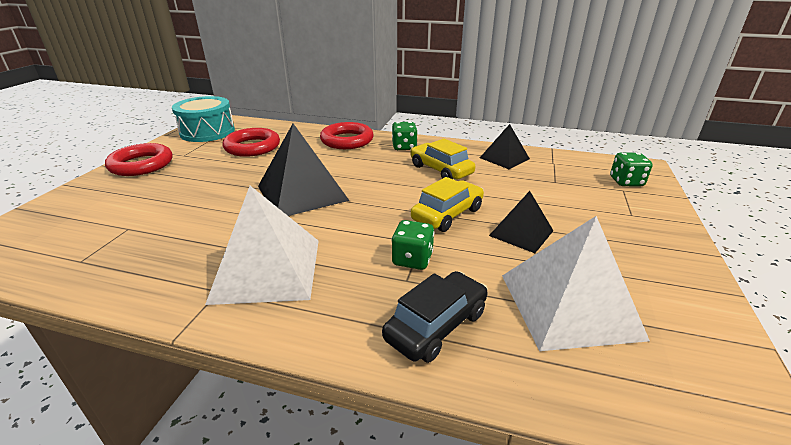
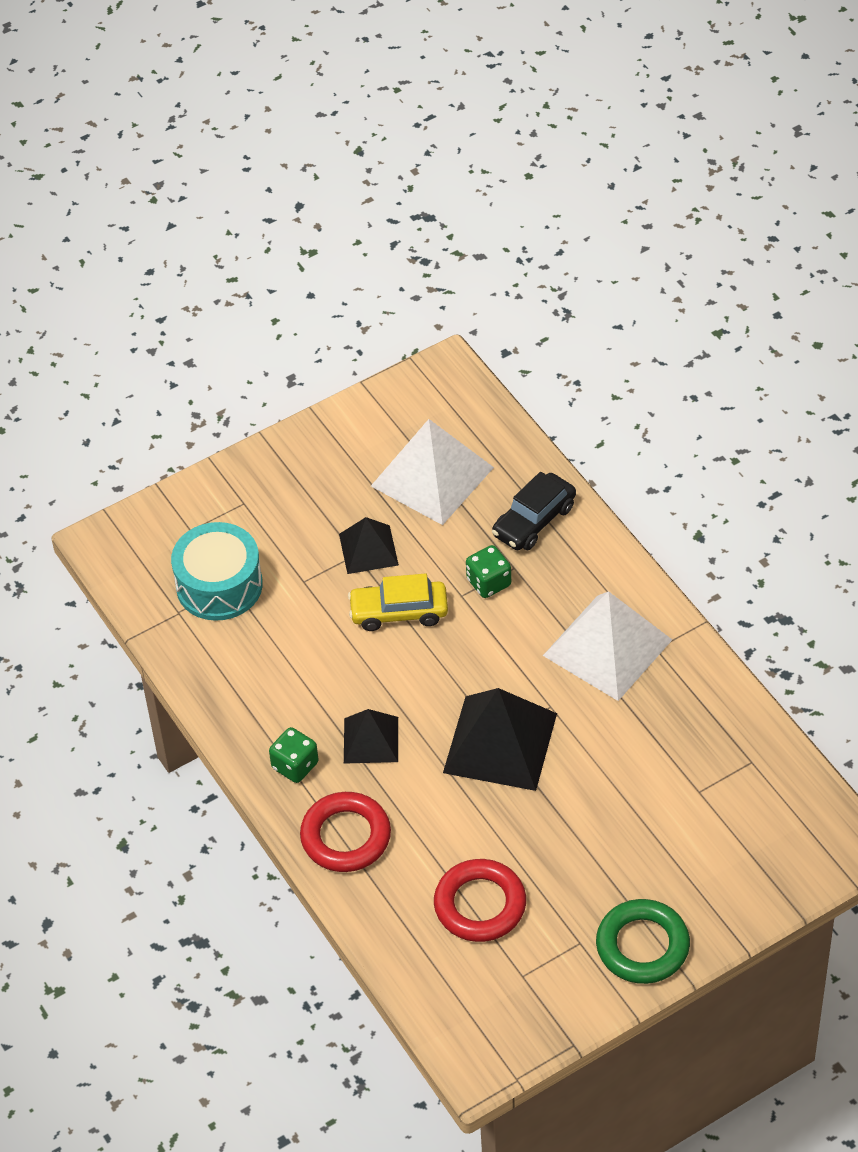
camera: 135 degrees left, 20 degrees up
red ring [105,143,172,176] -> green ring [596,899,690,984]
turquoise drum [172,96,235,142] -> turquoise drum moved to [171,522,263,621]
black car [382,271,488,363] -> black car turned 45 degrees counterclockwise [492,472,576,550]
yellow car [410,139,475,179] -> none
black pyramid [480,124,530,169] -> black pyramid moved to [344,709,398,764]
green dice [610,153,652,186] -> none

